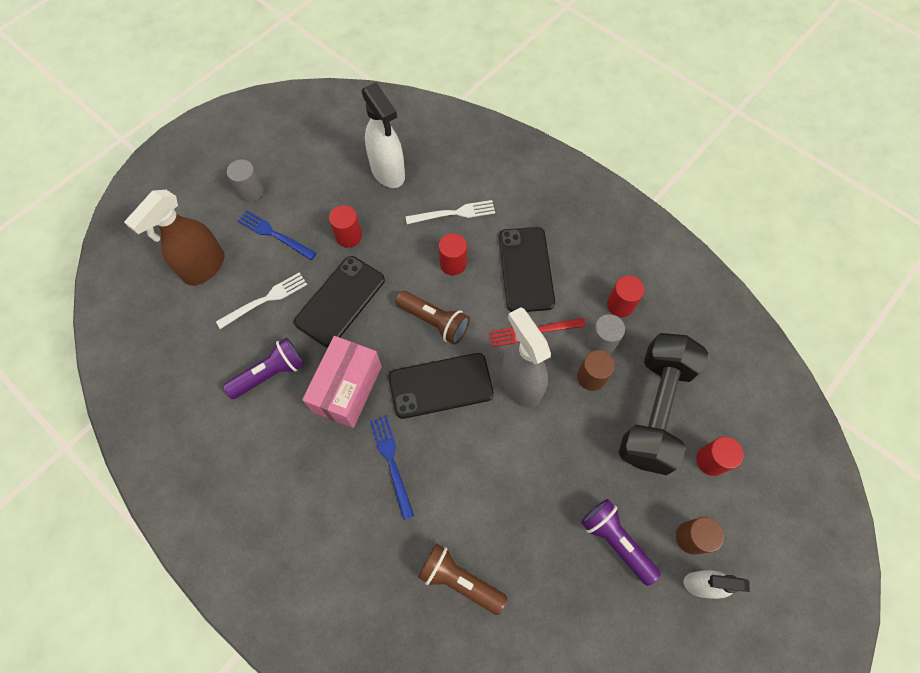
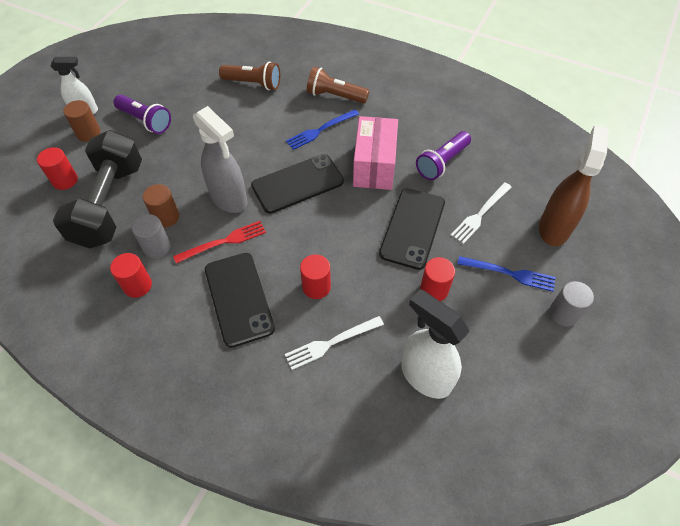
camera: 165 degrees right, 10 degrees down
blue fork [370,416,414,520] -> blue fork turned 90 degrees clockwise [286,109,359,150]
brown flashlight [396,291,470,345] -> brown flashlight moved to [307,67,369,104]

